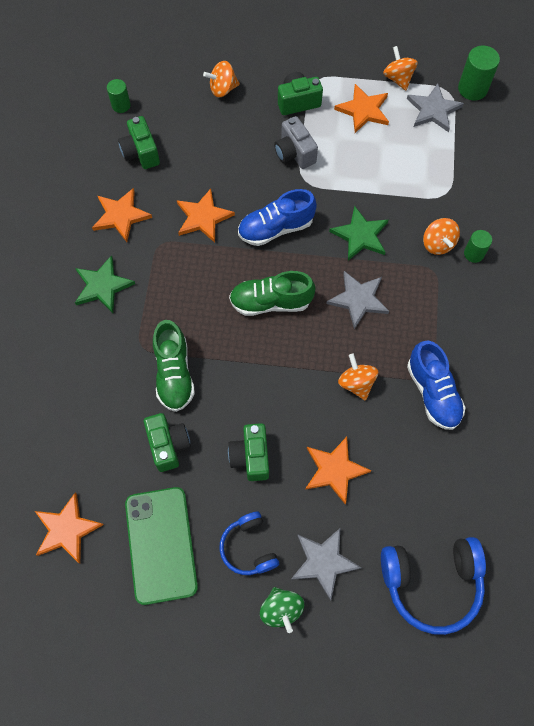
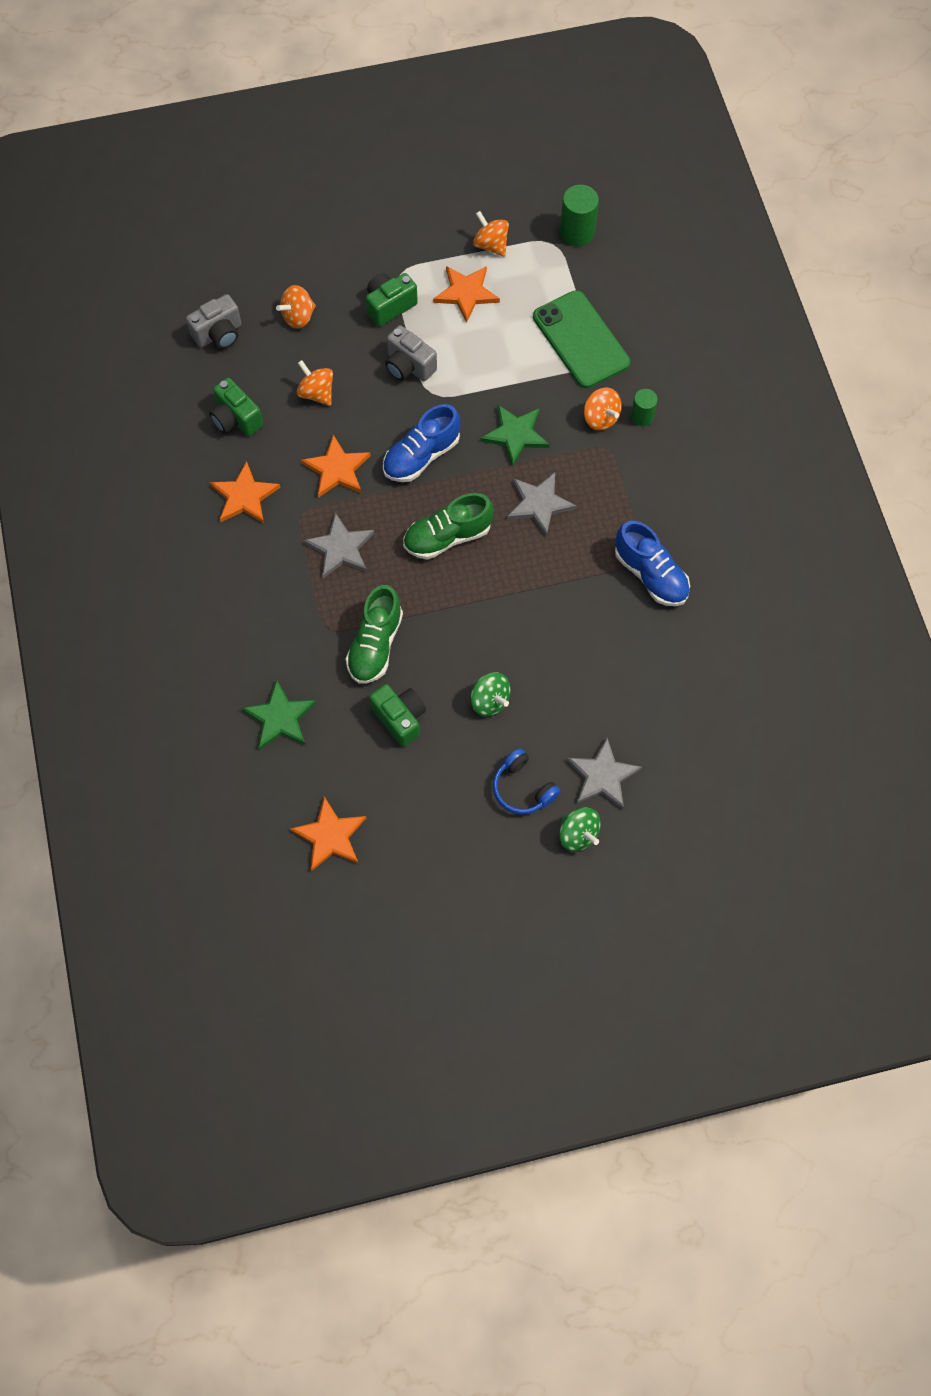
camera: 20 degrees left, 0 degrees up
green star [75,255,135,313] -> green star moved to [242,680,316,750]
green cylinder [107,79,131,113] -> none
green phone [125,487,198,605] -> green phone moved to [533,290,630,388]
green shoe [153,320,195,412] -> green shoe turned 45 degrees clockwise [346,585,403,684]
green camera [228,423,269,481] -> green spinning top [471,672,511,717]
orange star [305,437,372,505] -> none
orange spinning top [338,354,378,401] -> orange spinning top moved to [297,360,333,406]
blue headphones [381,537,486,635] -> none
grey star [407,83,464,132] -> grey star moved to [303,513,374,578]
none -> grey camera [186,294,242,349]

